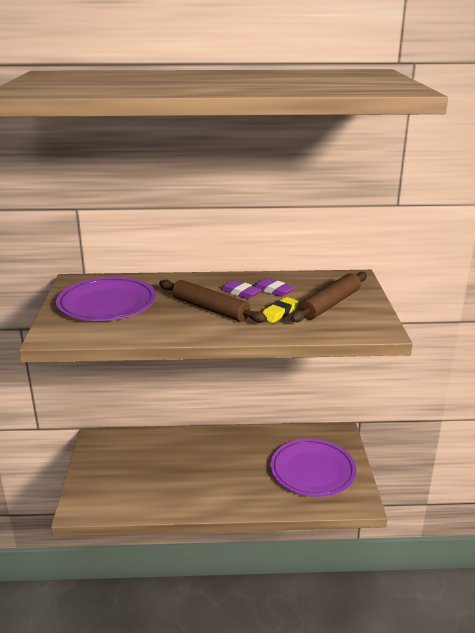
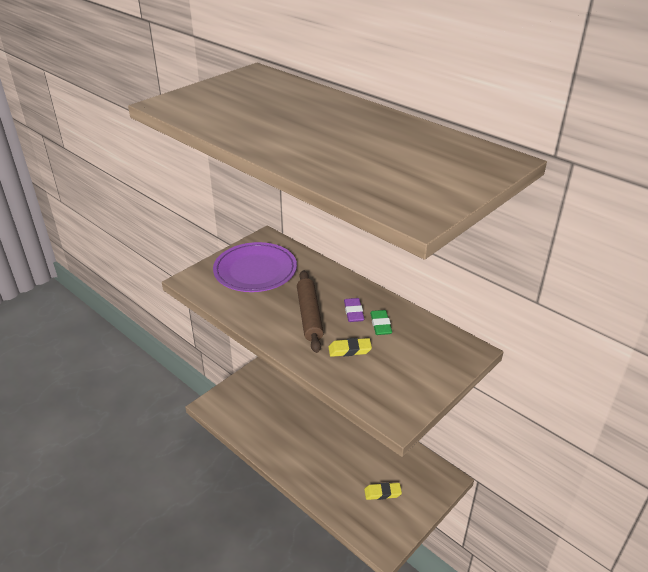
camera: 45 degrees right, 10 degrees up
purple eraser [254,278,295,297] -> green eraser [370,310,392,335]
purple plate [270,439,357,497] -> yellow eraser [364,482,402,500]
brown rolling pin [291,272,367,322] -> none

